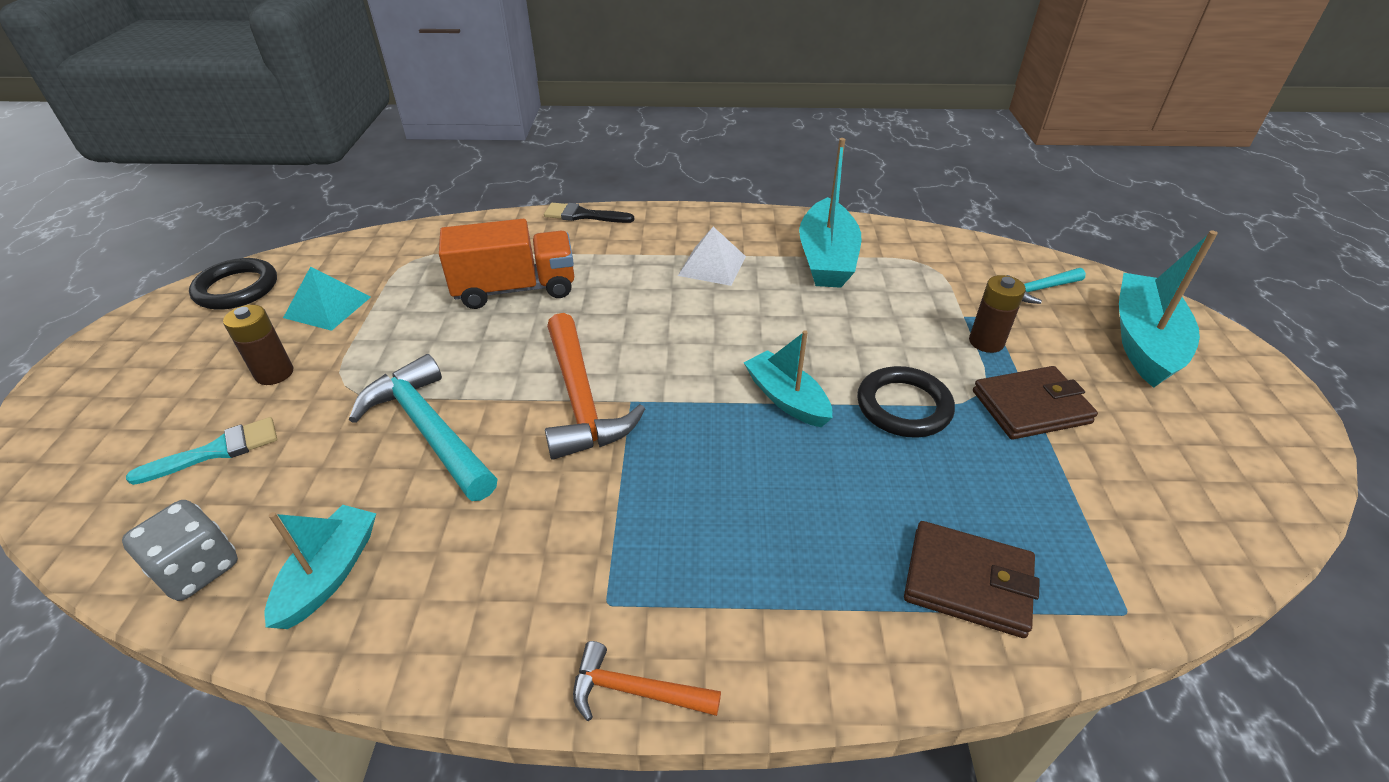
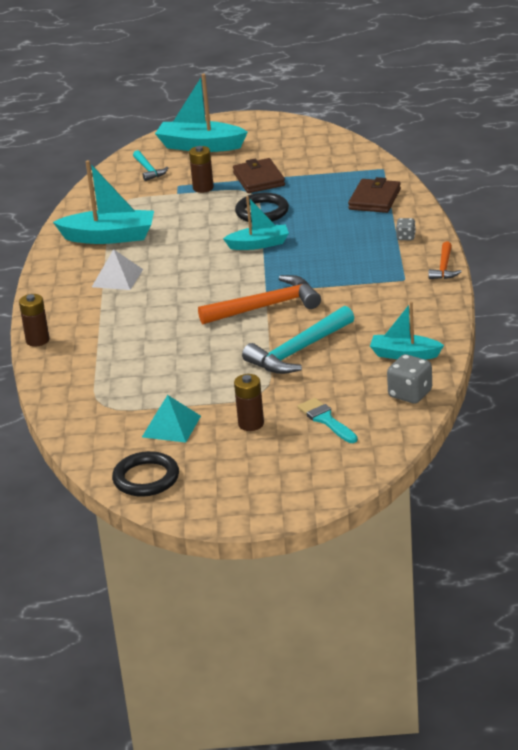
camera: 90 degrees left, 10 degrees down
orange truck [439,219,574,309] -> none
black brush [544,203,634,223] -> brown battery [19,294,49,347]
turquoise boat [744,330,832,427] -> turquoise boat turned 150 degrees counterclockwise [223,196,289,250]
none -> grey dice [396,218,416,240]

